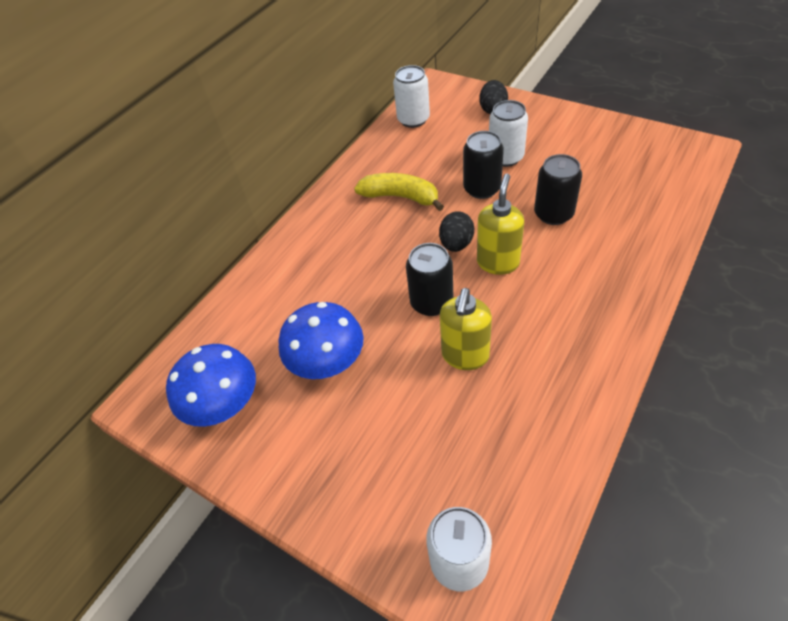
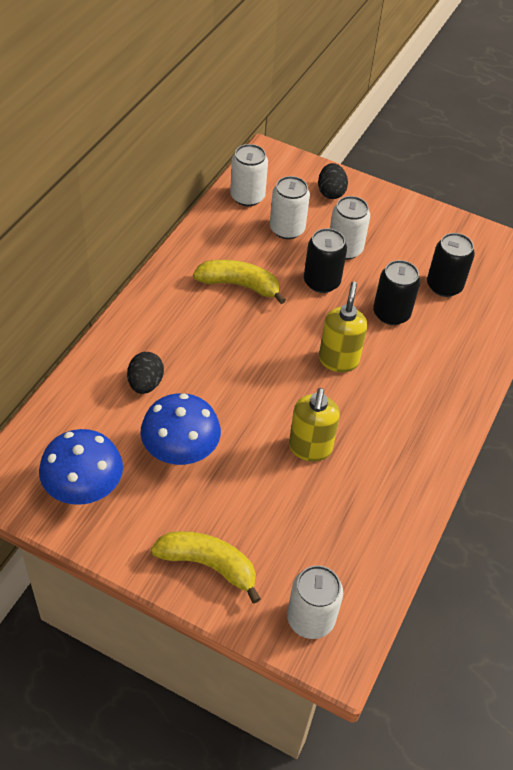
camera: 15 degrees left, 0 degrees up
black can [406,243,453,316] -> black can moved to [427,233,475,297]
black egg [439,211,474,252] -> black egg moved to [127,352,164,394]
none -> yellow banana [151,531,261,603]
none -> white can [270,176,310,239]

